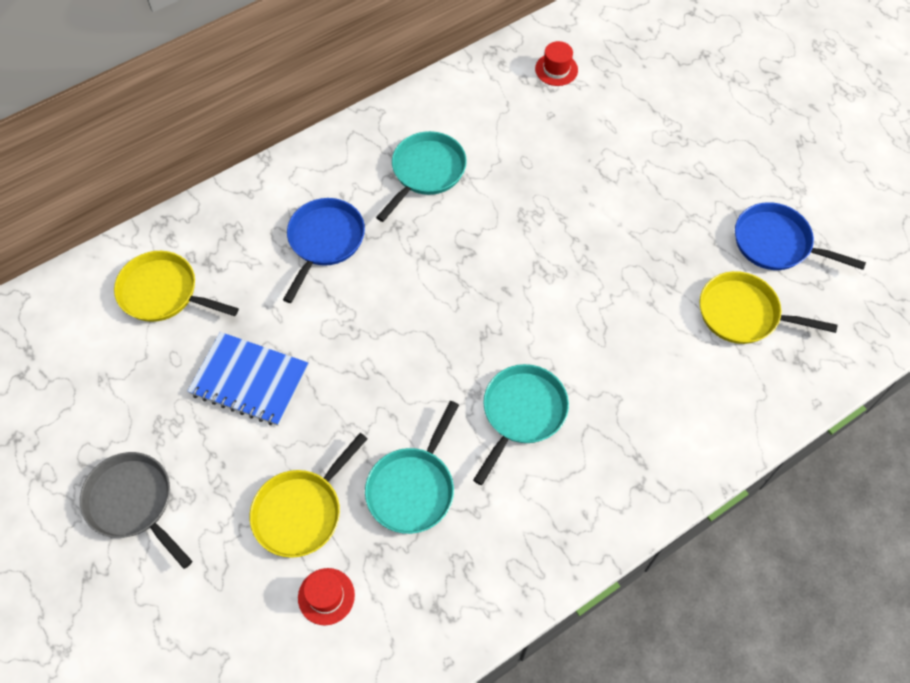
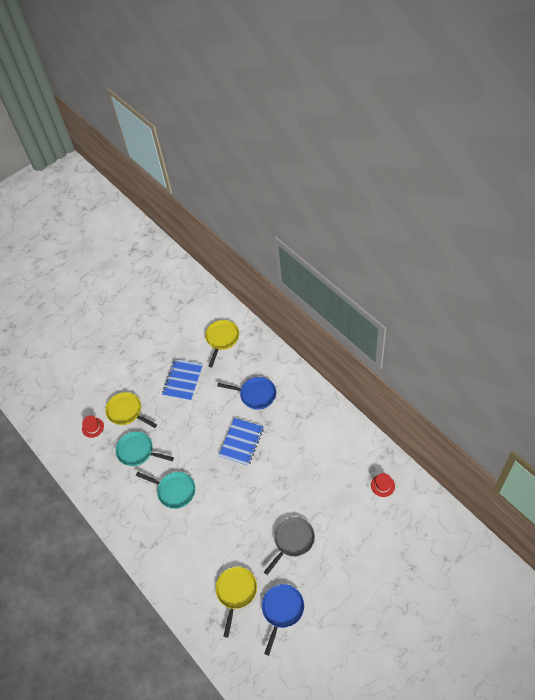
camera: 90 degrees right, 5 degrees down
grey pan [80,452,192,569] -> grey pan moved to [264,517,315,575]
turquoise pan [376,131,467,222] -> none
none -> blue notebook [218,418,264,466]

